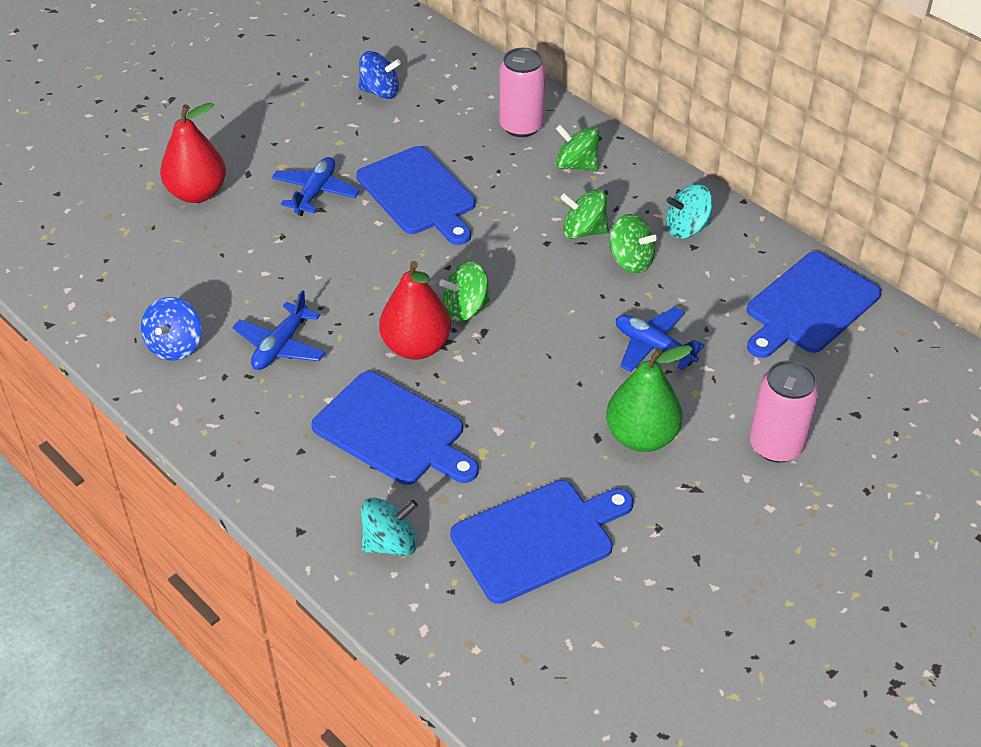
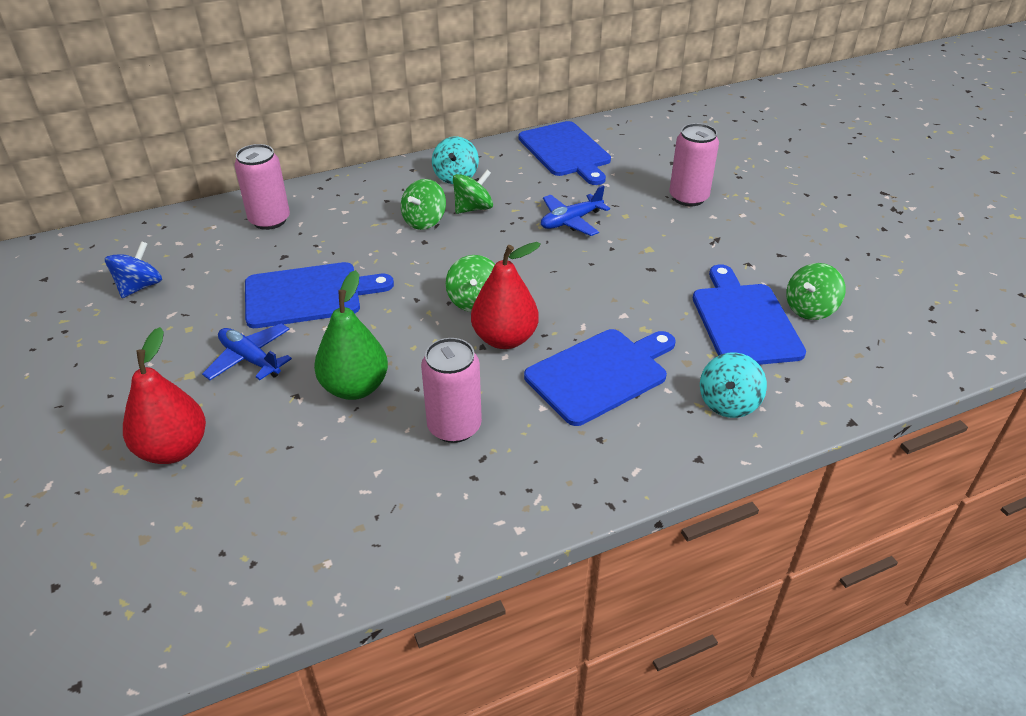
camera: 70 degrees left, 5 degrees down
blue spinning top [141,297,201,361] -> none
blue plane [232,290,325,370] -> pink can [421,338,482,443]
turquoise spinning top [361,498,418,556] -> turquoise spinning top turned 150 degrees counterclockwise [700,352,767,418]
green spinning top [555,125,599,171] -> green spinning top moved to [786,263,845,320]
green pear [606,345,693,452] -> green pear moved to [314,270,388,400]

